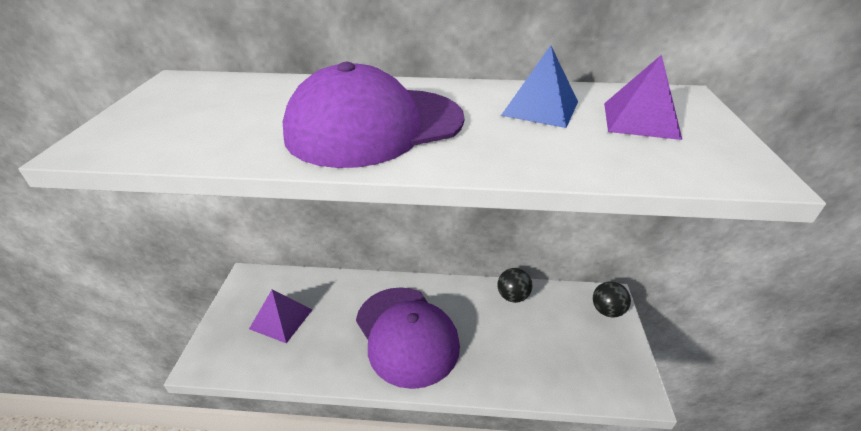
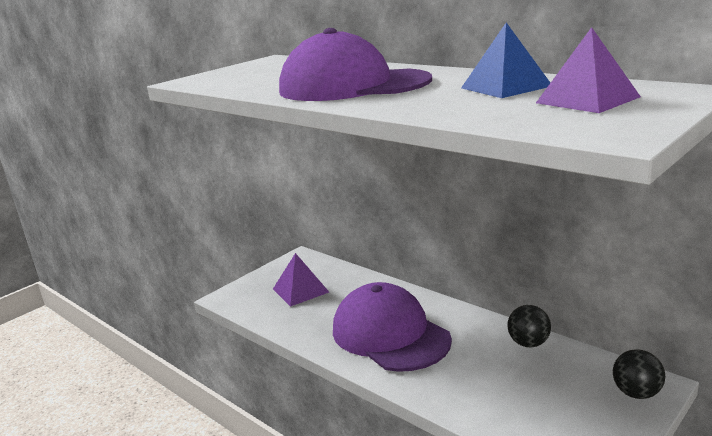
camera: 40 degrees right, 15 degrees down
purple cap [356,287,460,389] -> purple cap turned 135 degrees clockwise [333,282,452,372]

